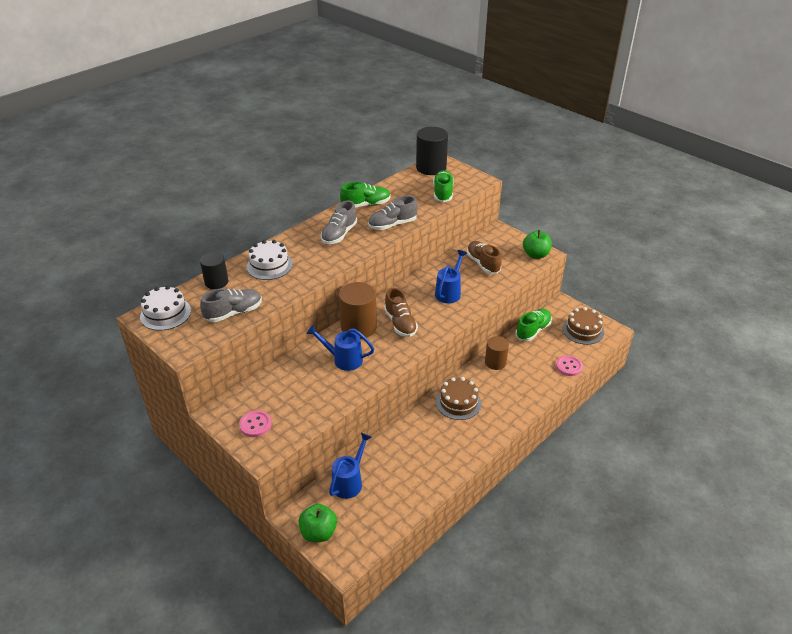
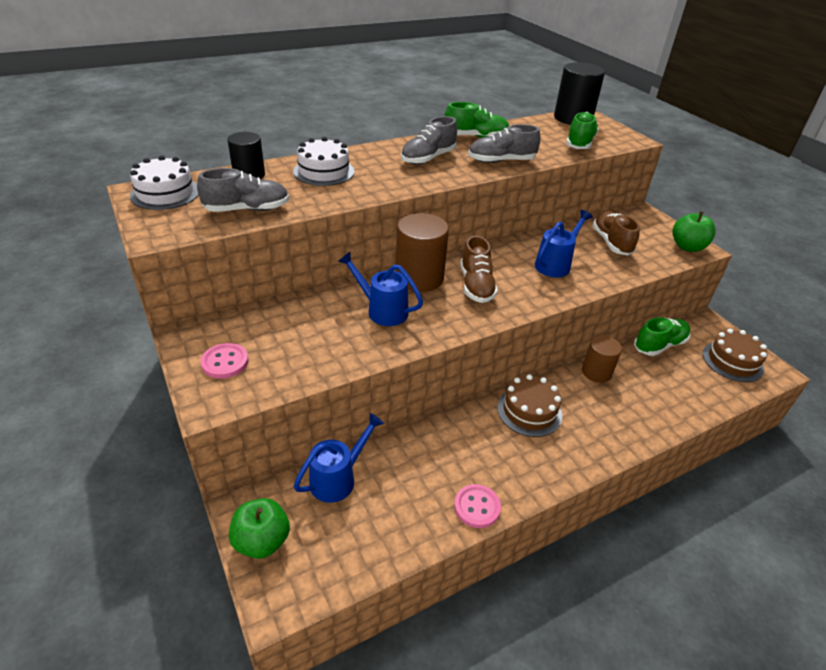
camera: 15 degrees right, 0 degrees up
pink button [556,355,583,376] -> pink button moved to [454,484,501,528]

